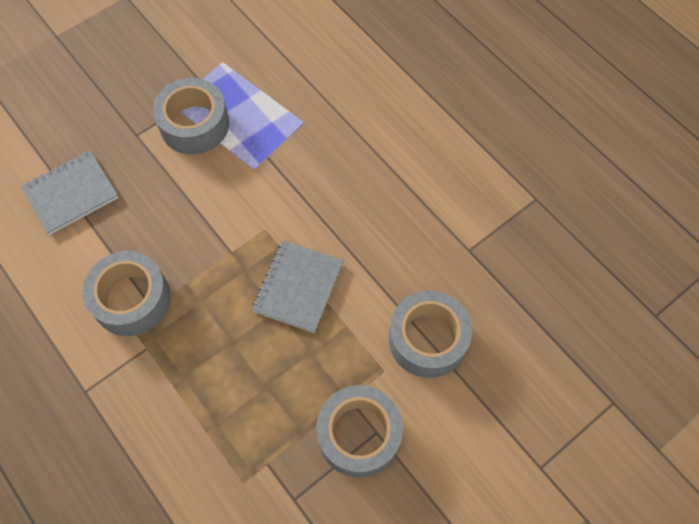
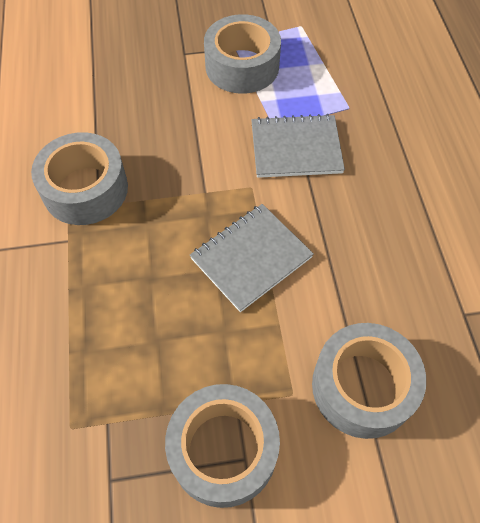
camera: 30 degrees right, 5 degrees down
grey notebook [21,150,119,235] -> grey notebook moved to [251,114,345,178]

